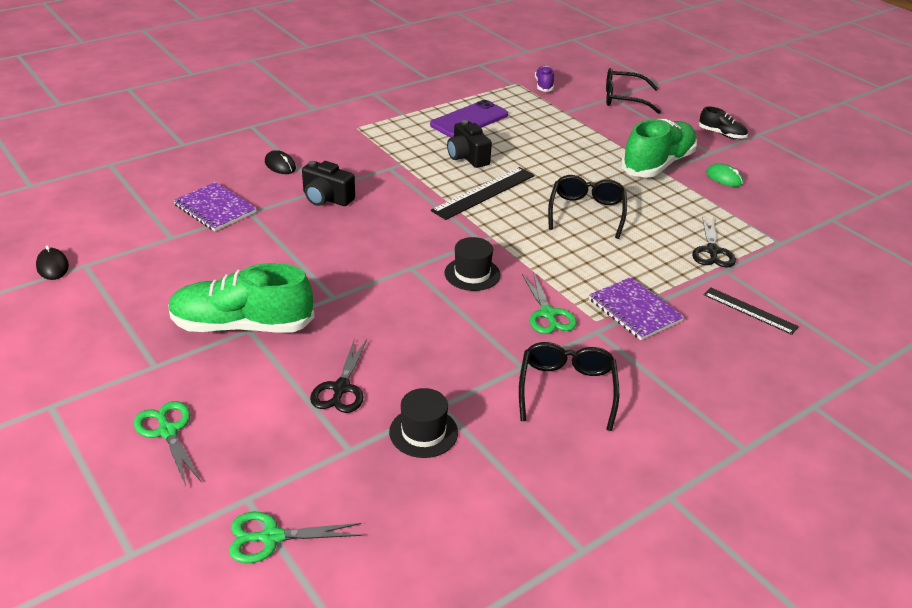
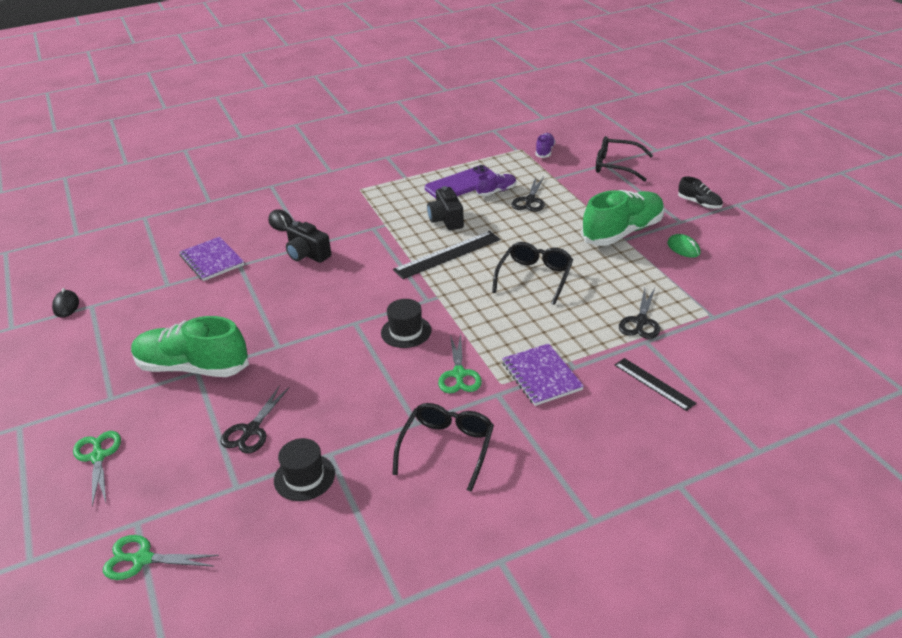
camera: 15 degrees right, 0 degrees up
none -> purple shoe [476,173,516,196]
none -> black scissors [511,177,545,212]

